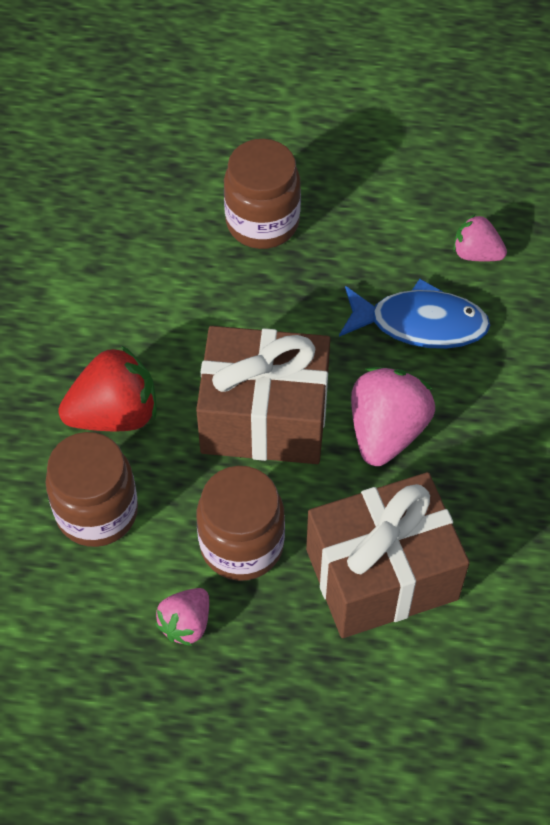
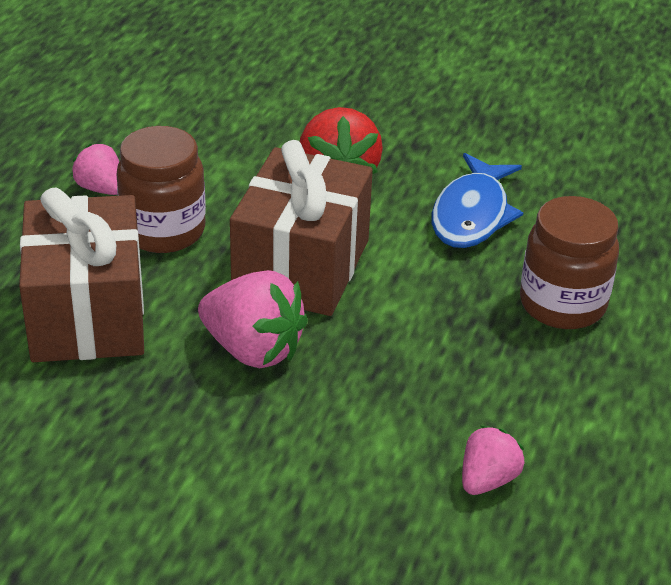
camera: 100 degrees right, 20 degrees down
brown jar [45,432,138,547] -> none
blue fish [339,279,490,349] -> blue fish moved to [432,153,523,248]

